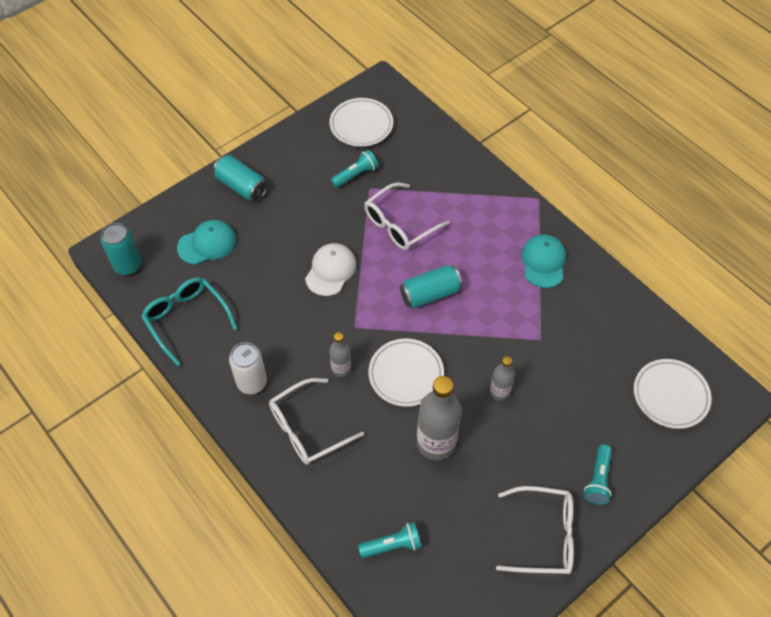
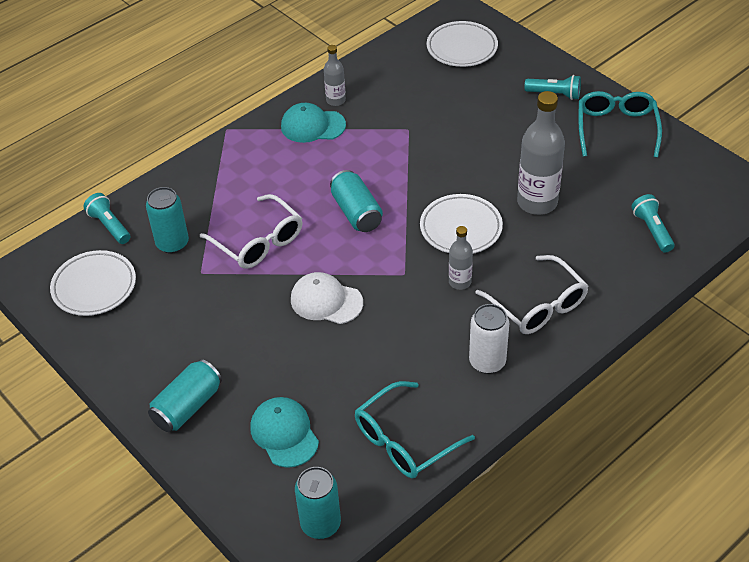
camera: 90 degrees left, 10 degrees down
turquoise flashlight [331,150,378,188] -> turquoise flashlight moved to [84,193,130,244]
grey bottle [490,356,515,401] -> grey bottle moved to [324,45,346,106]
white glasses [496,486,574,574] -> turquoise glasses [579,91,662,158]
none -> turquoise can [146,187,189,253]

